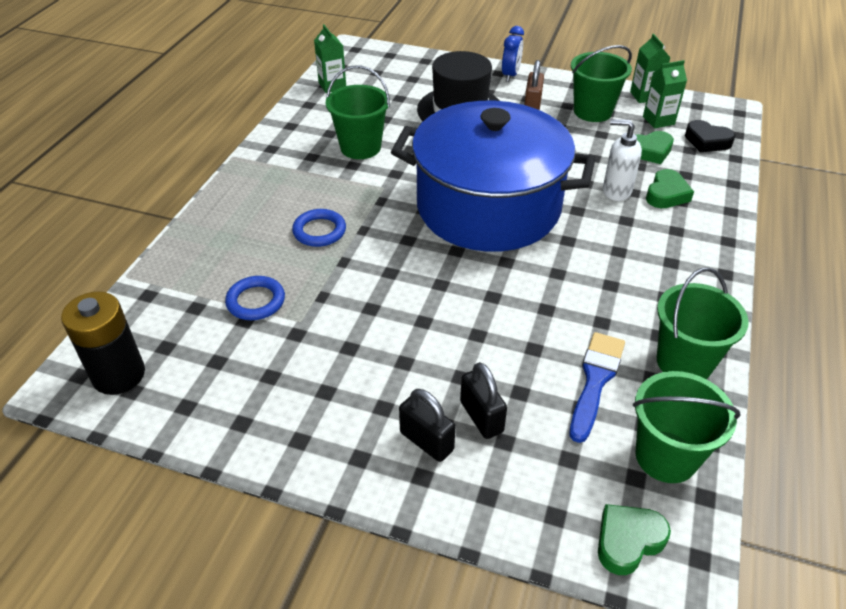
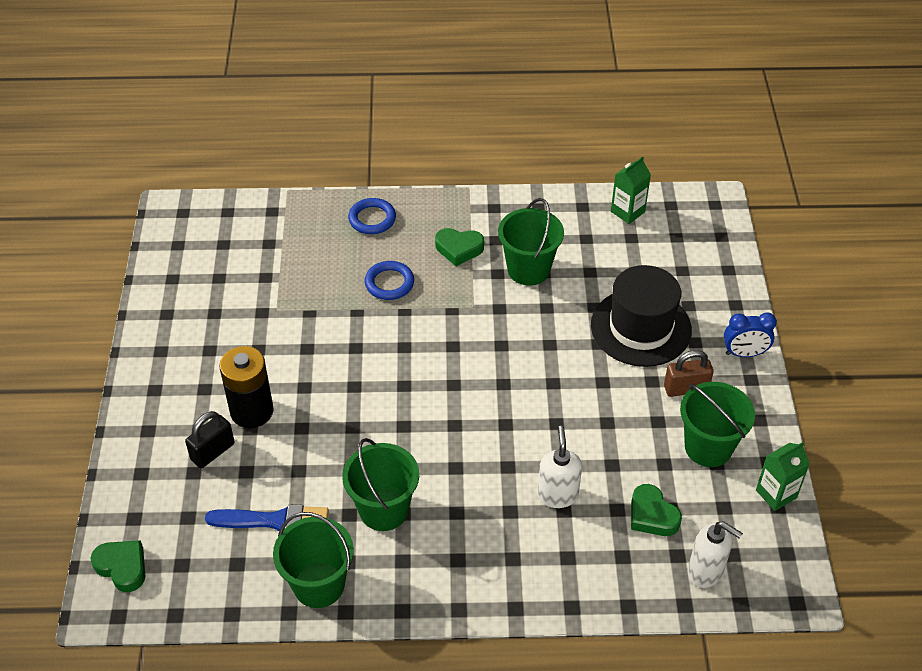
camera: 70 degrees right, 5 degrees up
black battery [61,291,145,395] -> black battery moved to [219,346,274,428]
blue ring [225,276,285,320] -> blue ring moved to [348,198,396,234]
blue pot [391,101,595,252] -> none
black padlock [399,389,455,462] -> none
green bucket [633,371,740,483] -> green bucket moved to [342,438,419,531]
green carton [643,60,687,128] -> none
green heart [646,169,694,208] -> green heart moved to [435,228,484,266]
black heart [685,120,735,152] -> white soap dispenser [688,521,743,588]

